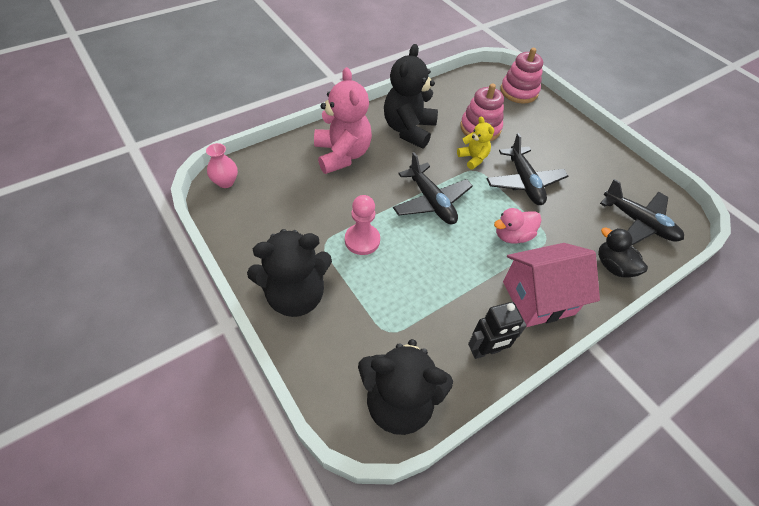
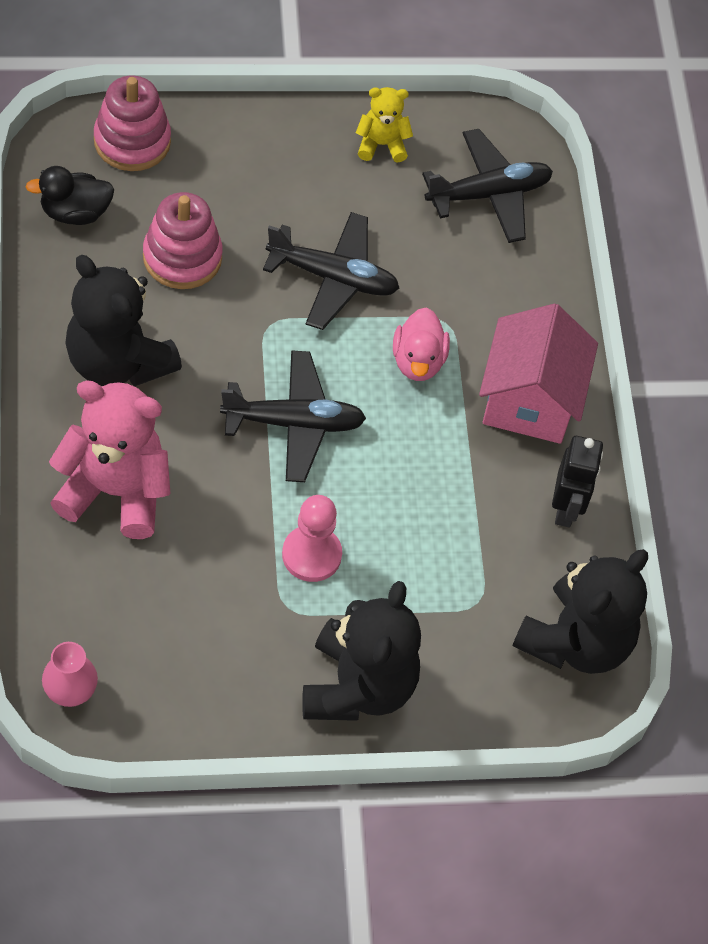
camera: 65 degrees left, 5 degrees up
yellow teddy bear [457,117,494,169] -> yellow teddy bear moved to [356,87,413,163]
black duck [598,228,648,278] -> black duck moved to [26,166,114,225]

